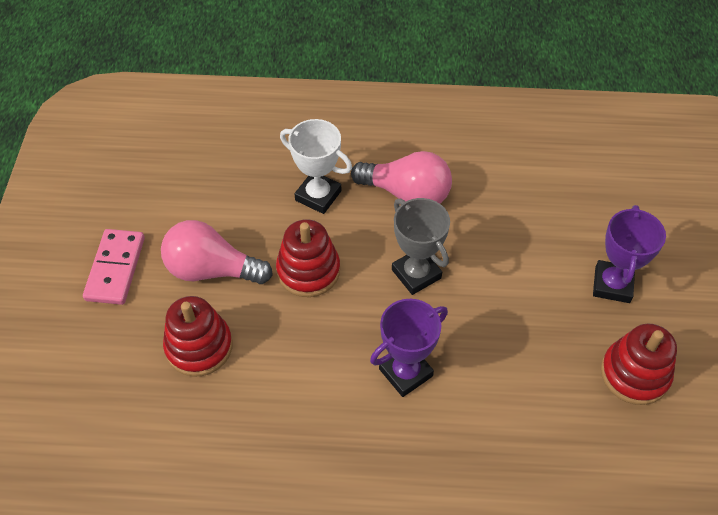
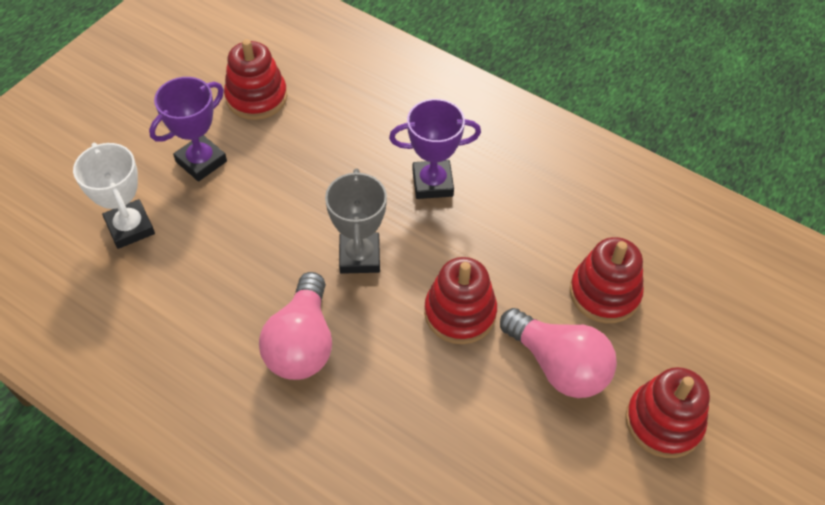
camera: 150 degrees left, 0 degrees up
pink domino [83,229,145,305] -> red stacking toy [625,367,710,458]
white trophy [280,119,352,214] -> white trophy moved to [73,143,155,249]
pink light bulb [351,151,452,204] -> pink light bulb turned 135 degrees counterclockwise [259,272,332,380]

